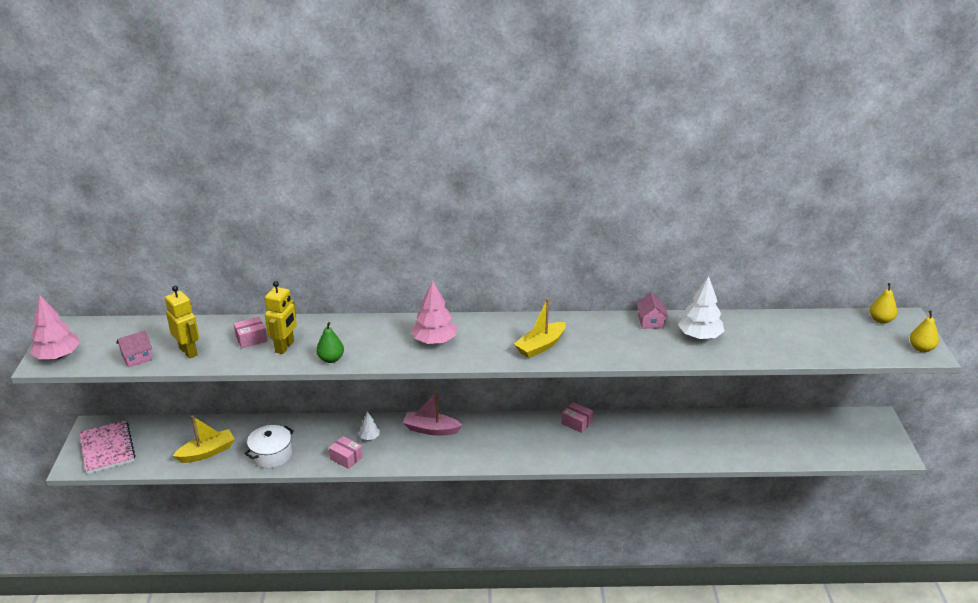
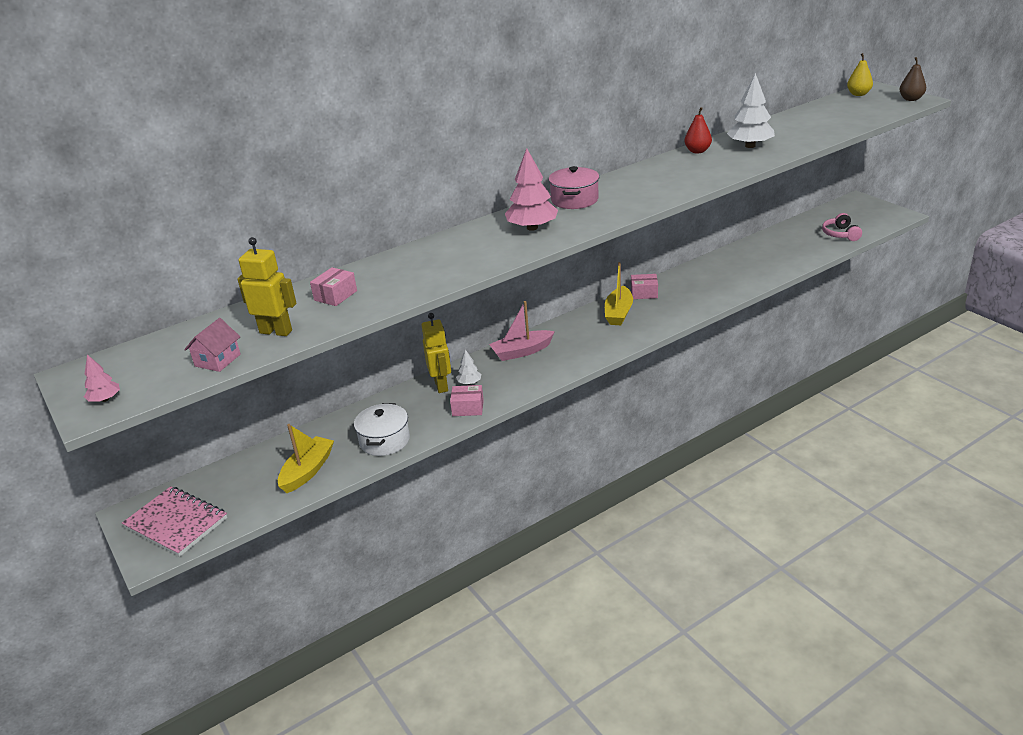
camera: 30 degrees left, 0 degrees up
pink tree [30,295,80,359] -> pink tree [84,355,120,402], size x0.51
yellow robot [265,281,297,354] -> yellow robot moved to [422,313,451,393]
green pear [316,322,344,363] -> none
yellow boat [514,298,566,358] -> yellow boat moved to [605,262,633,325]
pink house [636,292,668,329] -> red pear [685,107,712,153]
yellow pear [910,310,939,352] -> brown pear [899,57,926,101]
none -> pink pot [549,166,599,209]
none -> pink headphones [822,213,862,241]

